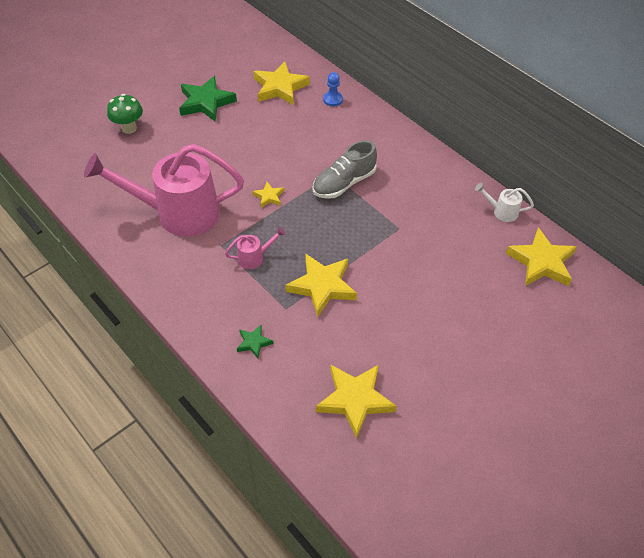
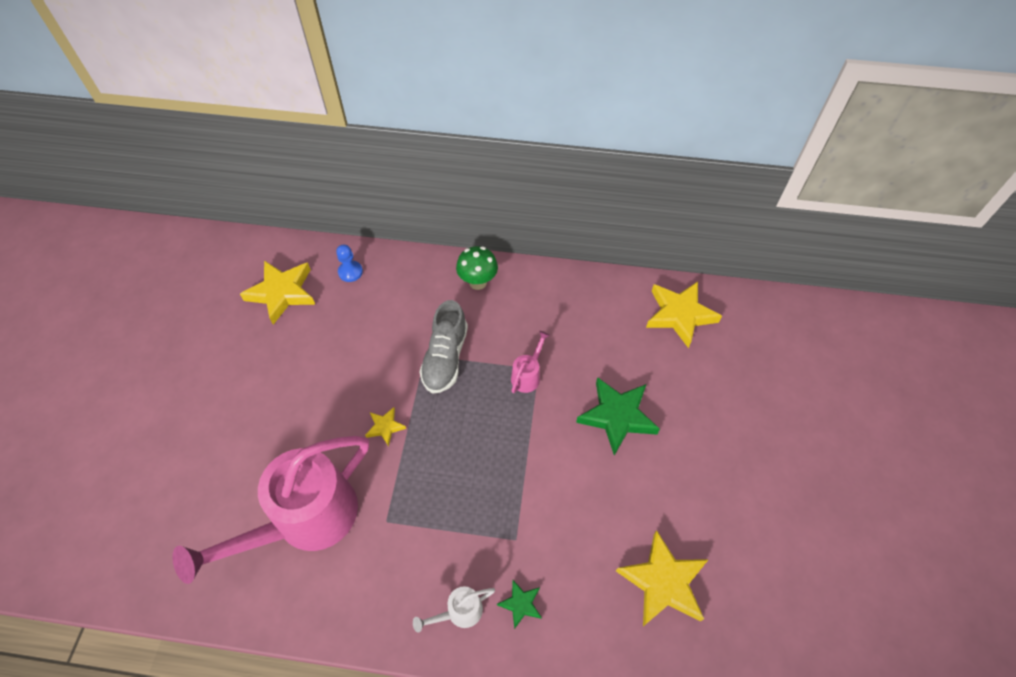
camera: 40 degrees left, 5 degrees up
green mushroom [107,94,143,134] -> green mushroom moved to [456,246,498,290]
green star [179,76,237,121] -> green star moved to [576,377,660,456]
pink watering can [225,227,286,269] -> pink watering can moved to [511,331,550,393]
yellow star [285,253,357,317] -> none
white watering can [475,183,534,222] -> white watering can moved to [413,586,495,633]

